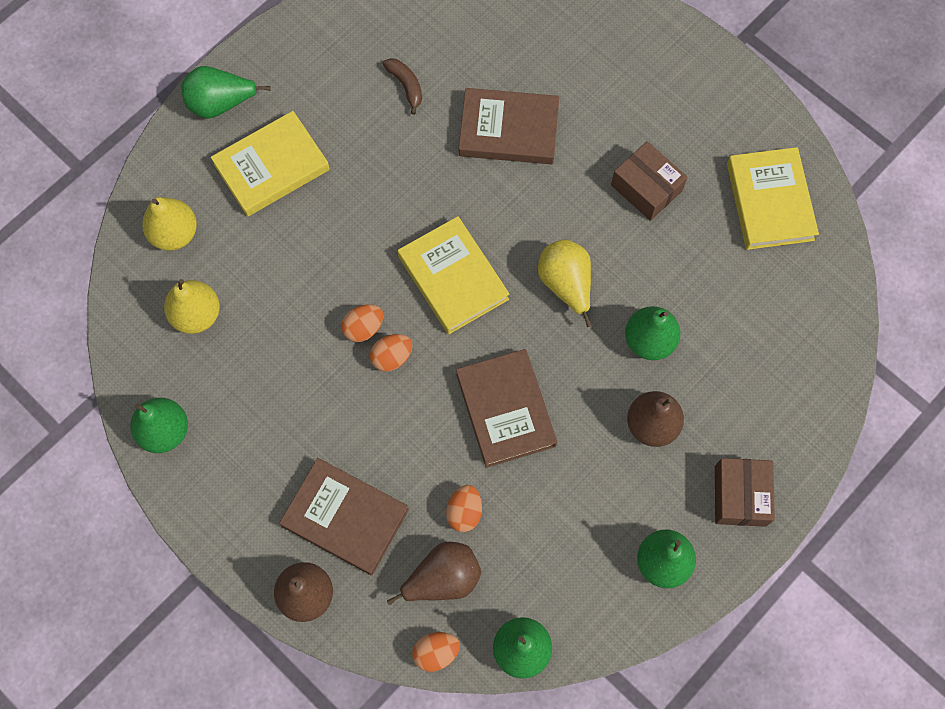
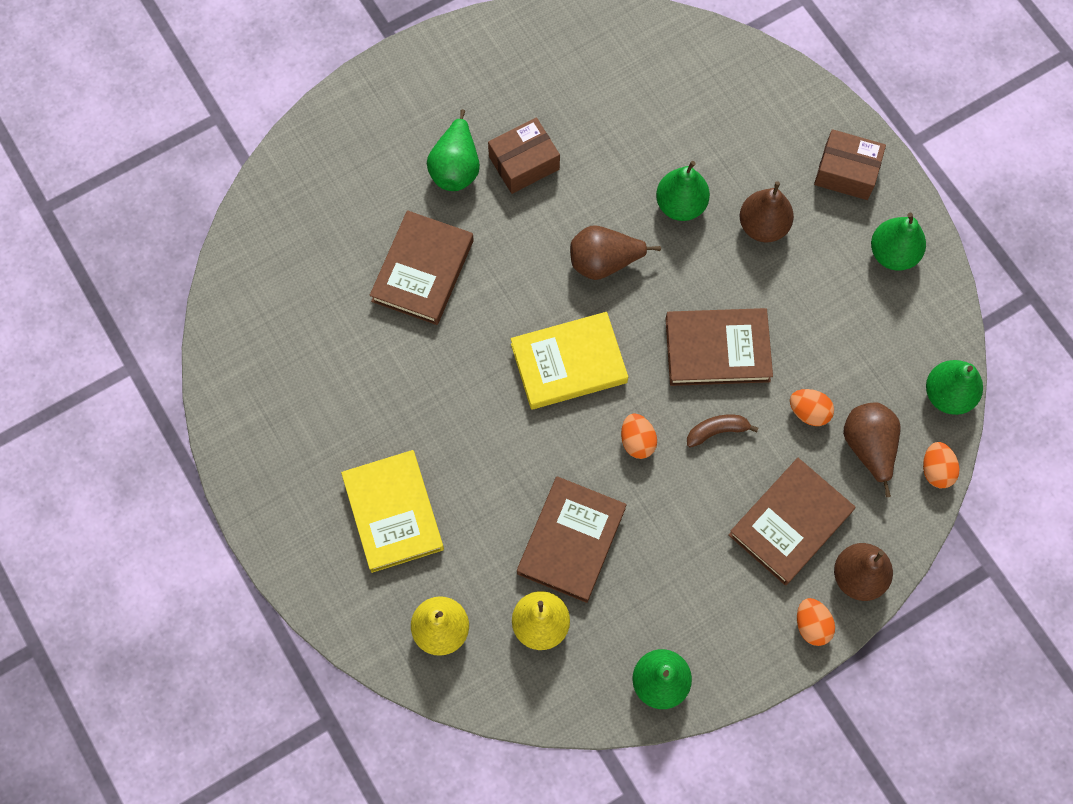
camera: 75 degrees left, 0 degrees up
green pear [182,66,271,119] -> green pear moved to [427,109,480,191]
orange egg [341,304,383,342] -> orange egg moved to [797,598,835,646]
brown banana [382,58,422,115] -> brown banana moved to [687,415,758,447]
yellow pear [538,239,592,327] -> brown pear [570,225,661,280]
yellow book [727,147,819,250] -> none
none -> brown book [517,476,627,603]

